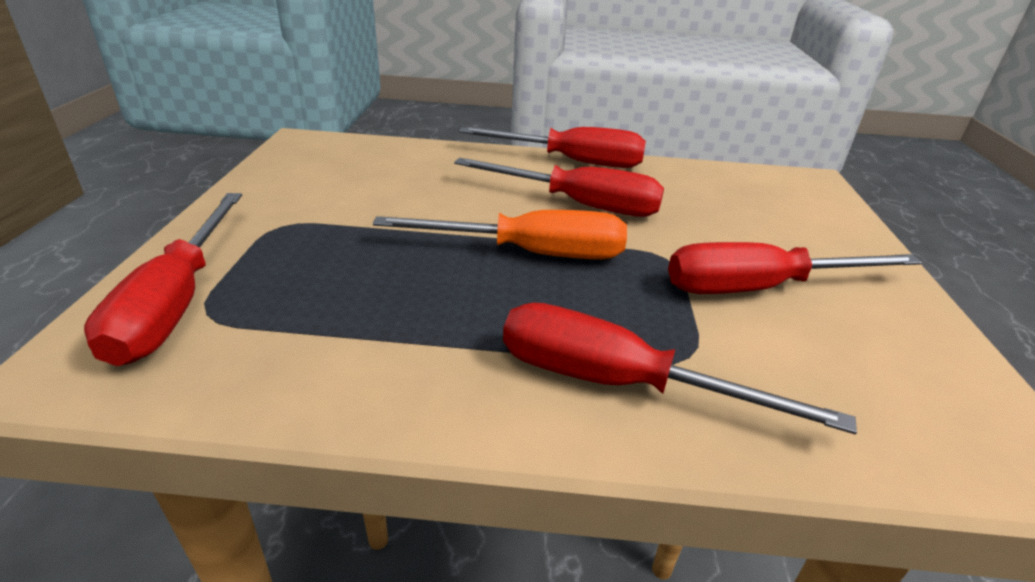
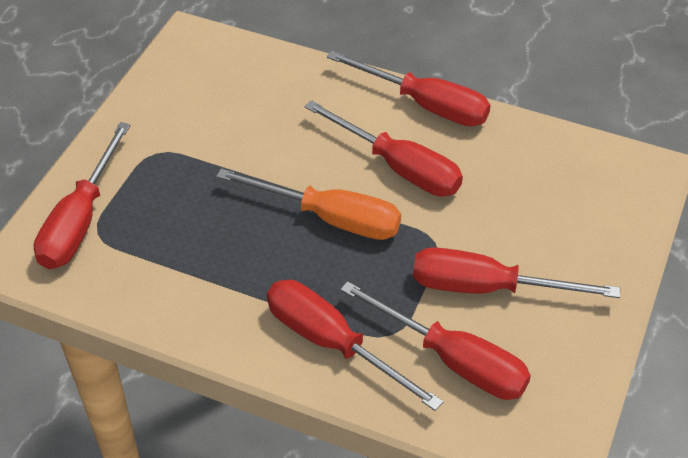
camera: 20 degrees right, 15 degrees up
none -> red screwdriver [340,281,531,400]

